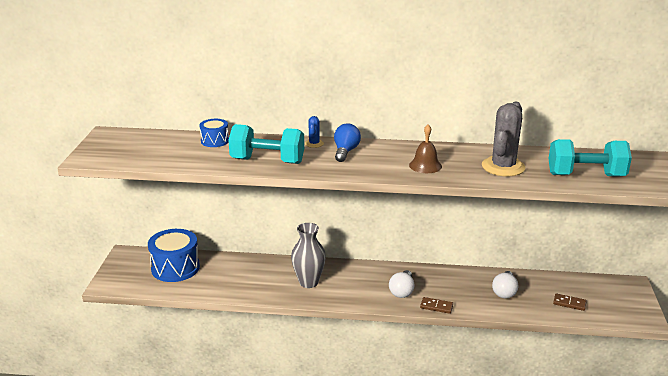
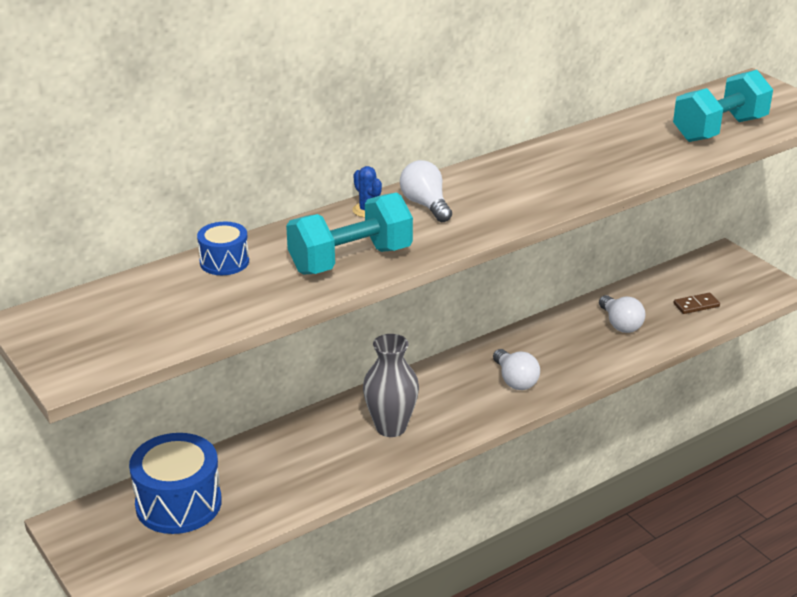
camera: 40 degrees left, 5 degrees up
blue light bulb [334,123,361,162] -> white light bulb [400,160,452,222]
brown bell [409,124,442,173] -> none
brown domino [420,297,453,314] -> none
grey cactus [482,102,526,177] -> none

